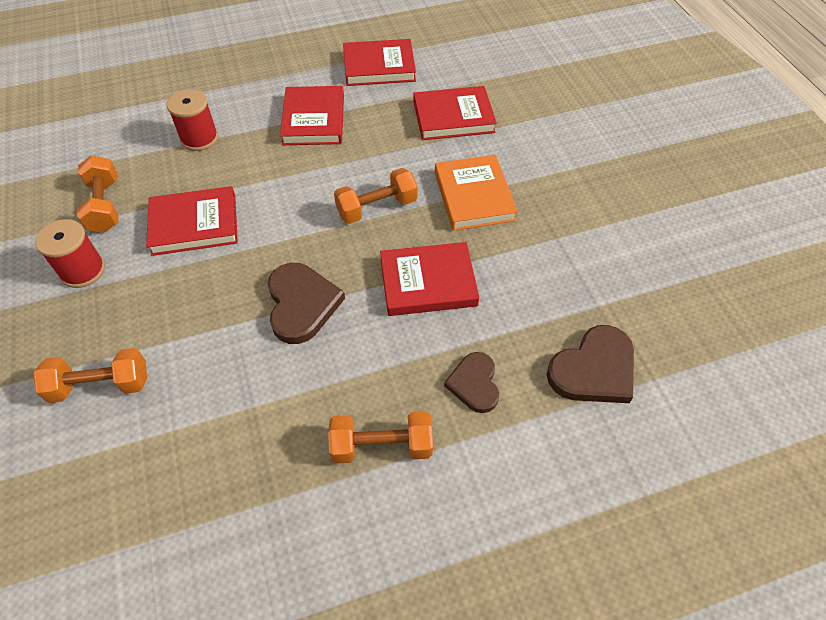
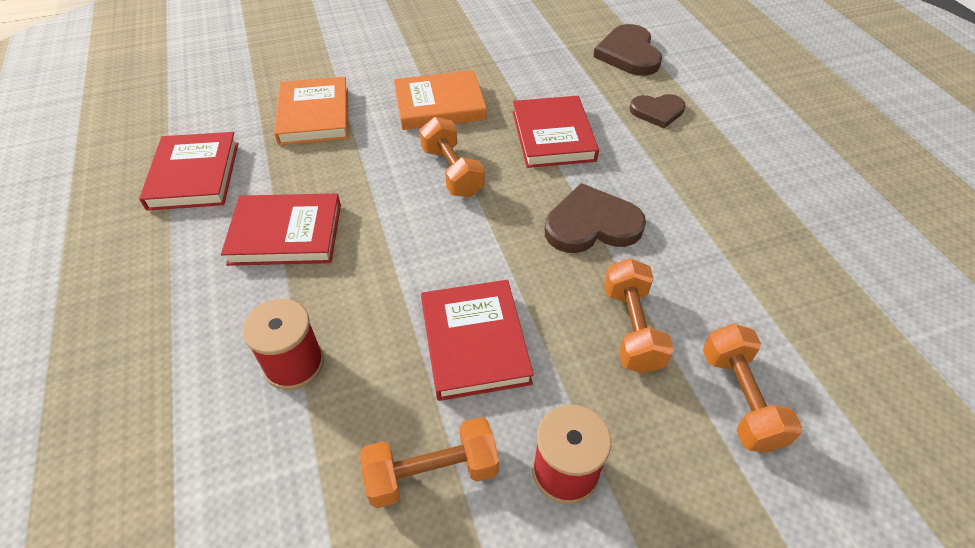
camera: 90 degrees left, 5 degrees down
orange dumbbell [328,411,433,464] -> orange dumbbell moved to [604,258,674,374]
red book [414,86,497,140] -> orange book [274,77,348,145]
brown heart [547,325,634,403] -> brown heart turned 150 degrees counterclockwise [593,24,662,76]

